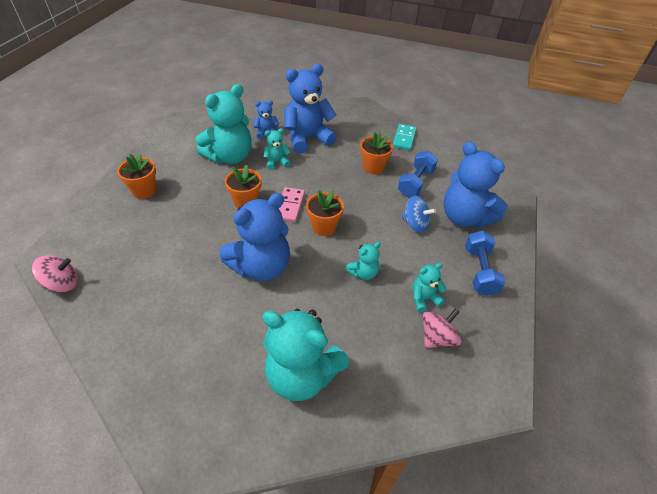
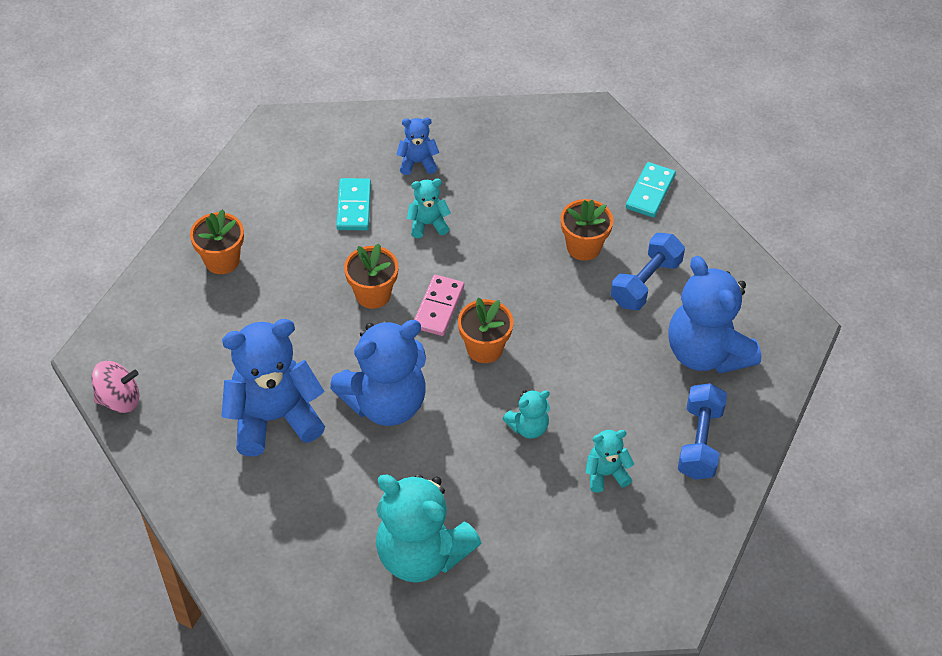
camera: 10 degrees right, 5 degrees up
turquoise teddy bear [196,84,252,164] -> turquoise domino [336,178,371,230]
blue teddy bear [284,64,337,154] -> blue teddy bear moved to [222,319,325,456]
blue spinning top [401,195,436,233] -> none
pink spinning top [423,308,461,348] -> none

